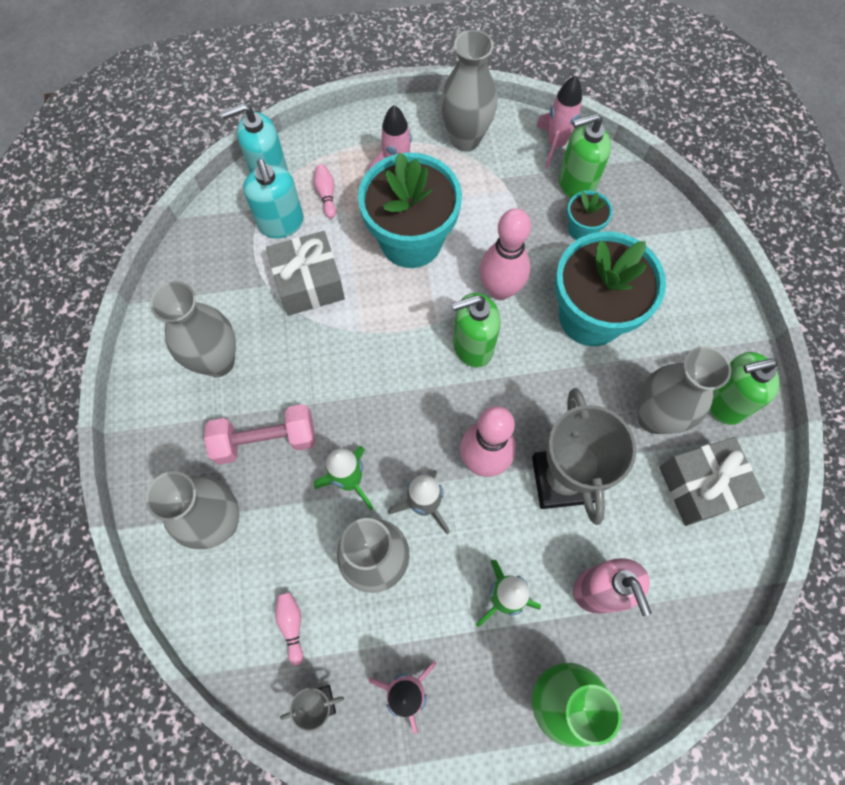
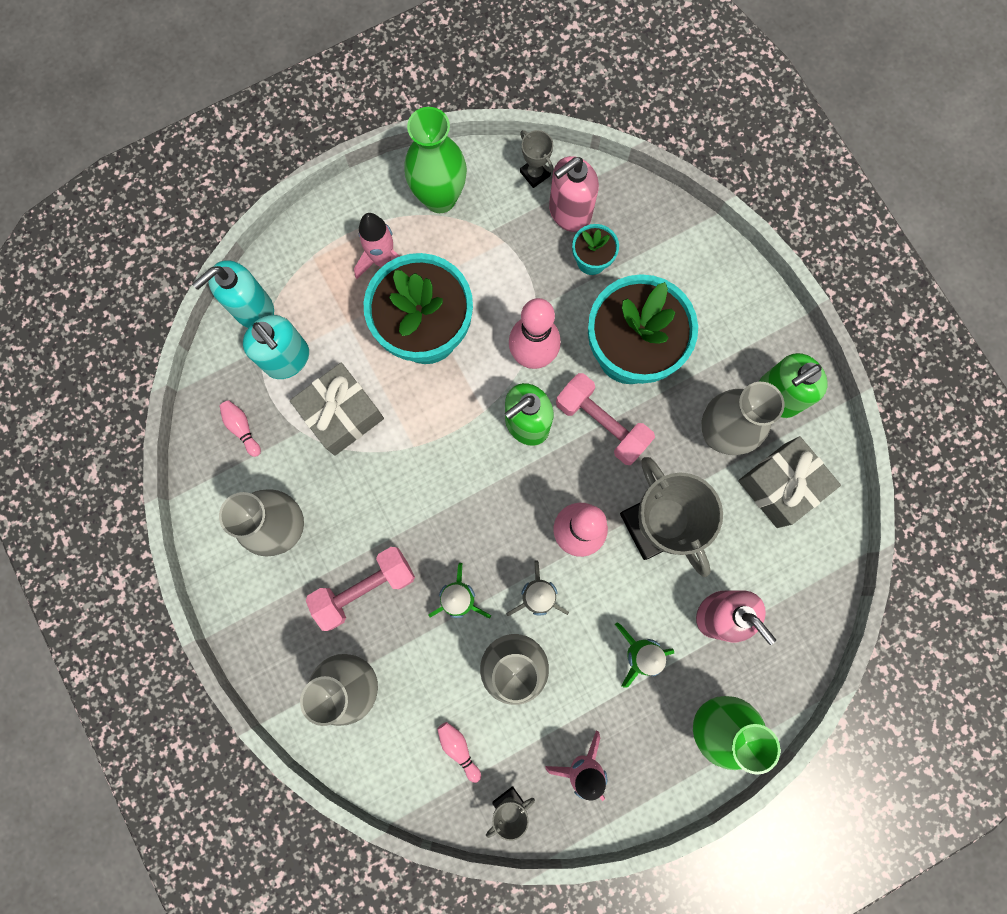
camera: 20 degrees left, 10 degrees up
pink bowling pin [314,164,336,219] -> pink bowling pin moved to [219,400,261,457]
grey vase [440,30,497,151] -> green vase [404,107,467,213]
pink rocket [536,75,582,169] -> grey trophy [520,130,554,188]
green soap dispenser [559,113,611,199] -> pink soap dispenser [549,156,599,232]
none -> pink dumbbell [556,373,655,465]

